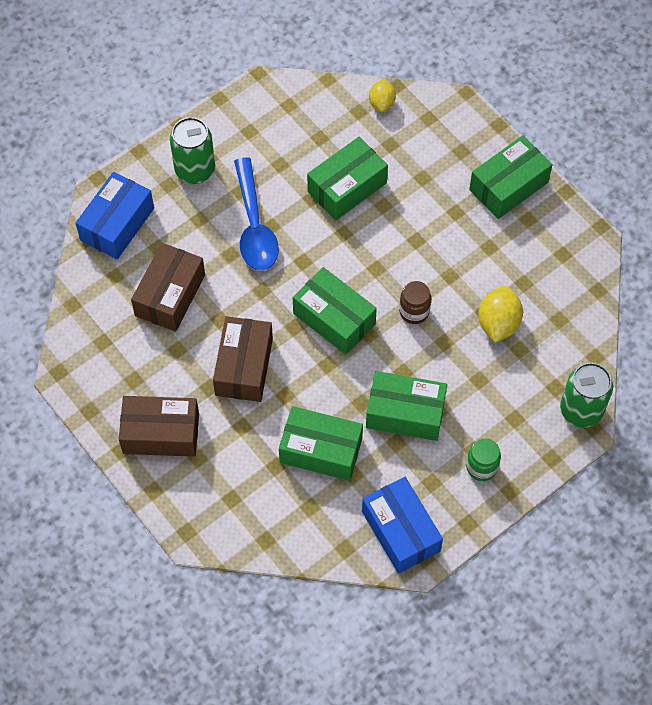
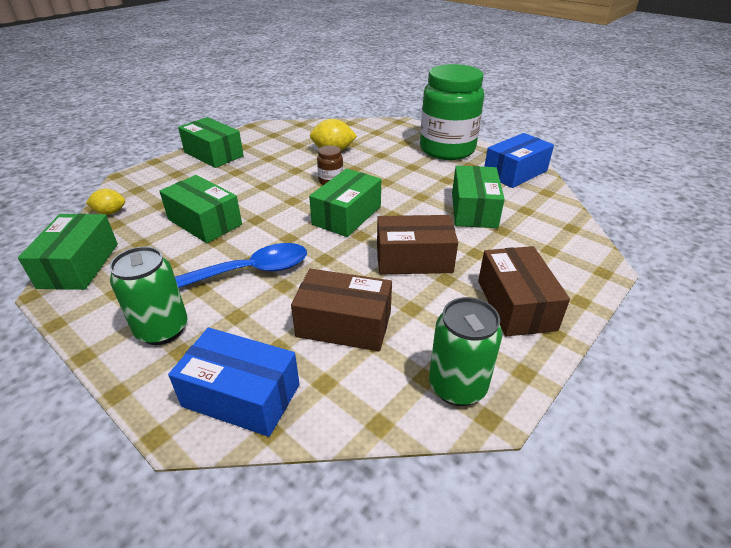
camera: 100 degrees left, 25 degrees down
green box [366,371,447,441] -> green box moved to [18,214,118,290]
green jar [466,438,501,481] -> green jar [420,64,484,160], size x2.50
green can [560,363,613,428] -> green can moved to [429,297,502,406]

